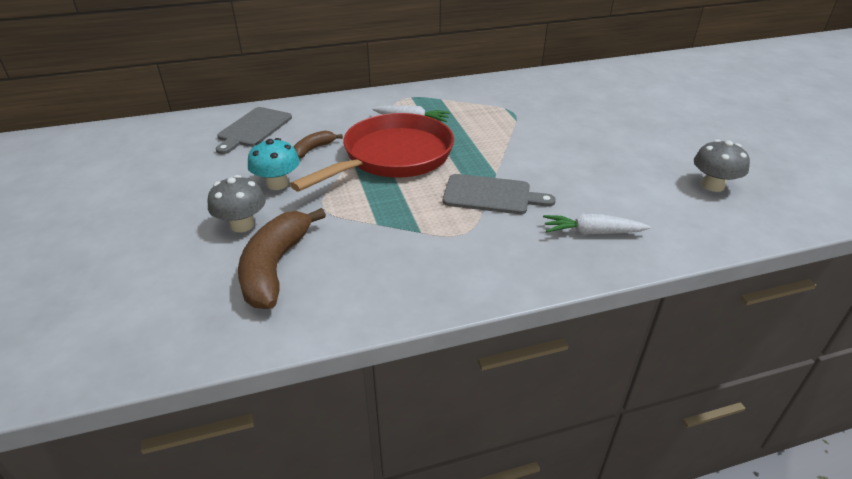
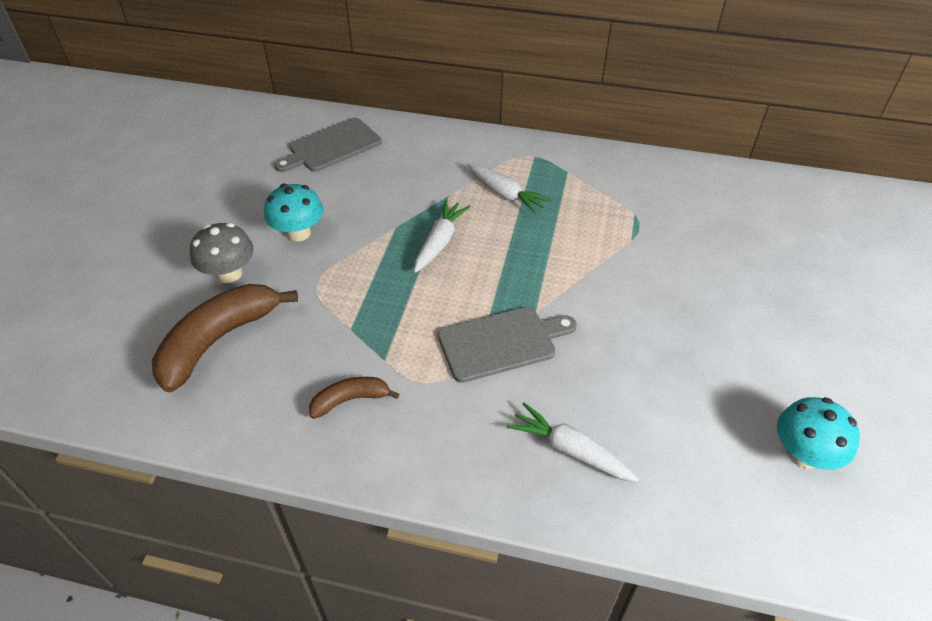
camera: 30 degrees right, 10 degrees up
red pan [290,113,454,191] -> white carrot [414,200,470,273]
brown banana [293,131,343,159] -> brown banana moved to [309,377,399,419]
grey cutting board [443,174,556,214] -> grey cutting board turned 60 degrees counterclockwise [438,307,577,383]
grey mushroom [694,139,750,192] -> turquoise mushroom [777,397,860,470]

